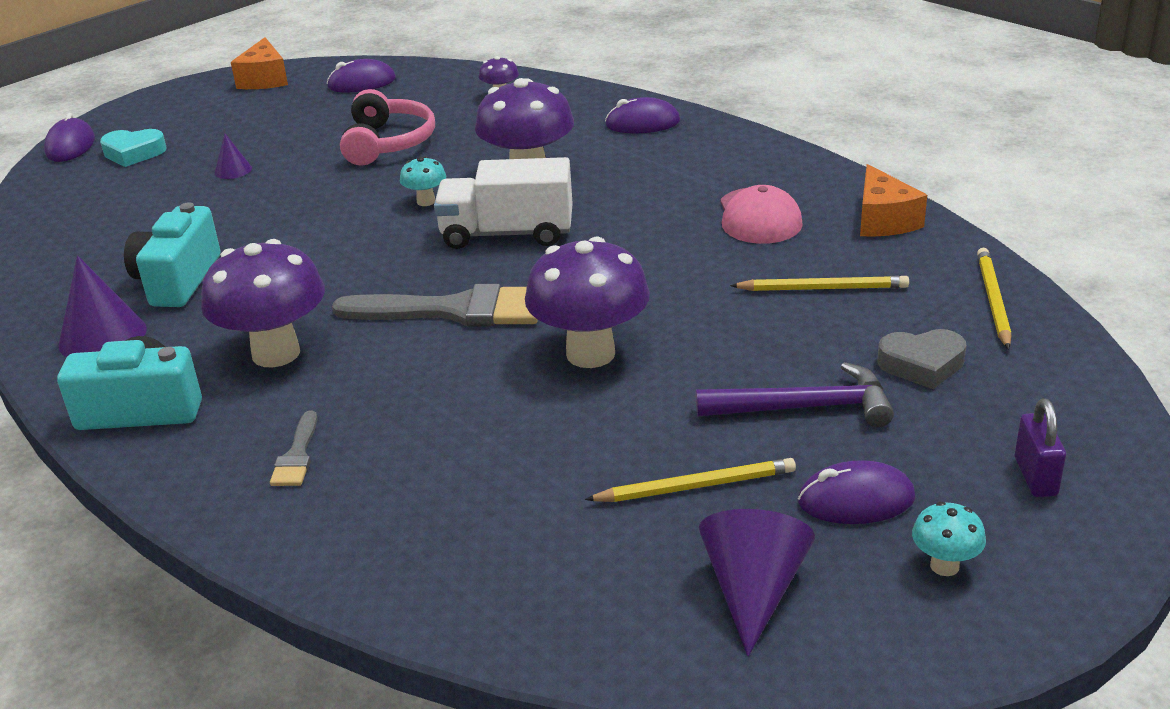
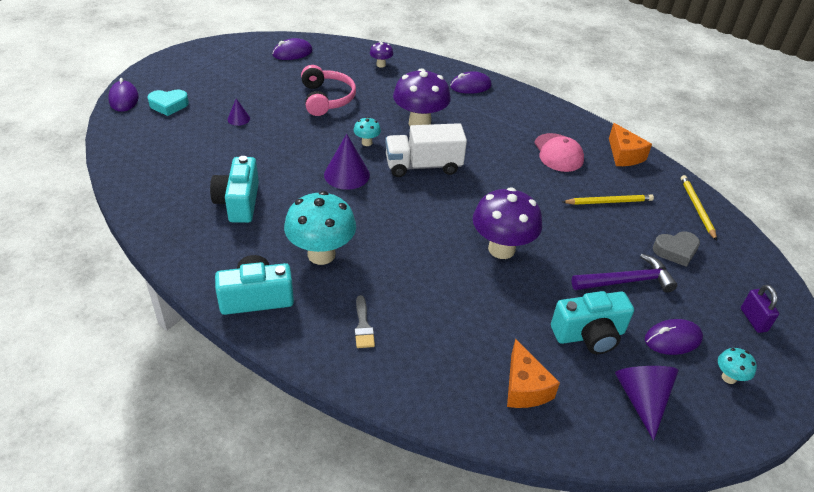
camera: 15 degrees left, 10 degrees up
purple cone [58,255,147,357] -> purple cone moved to [324,134,370,190]
purple mushroom [201,239,325,368] -> turquoise mushroom [284,191,356,265]
orange cheese [231,37,288,89] -> orange cheese moved to [507,339,560,408]
grey brush [332,284,538,327] -> none
yellow pencil [585,458,796,502] -> turquoise camera [551,291,634,354]

